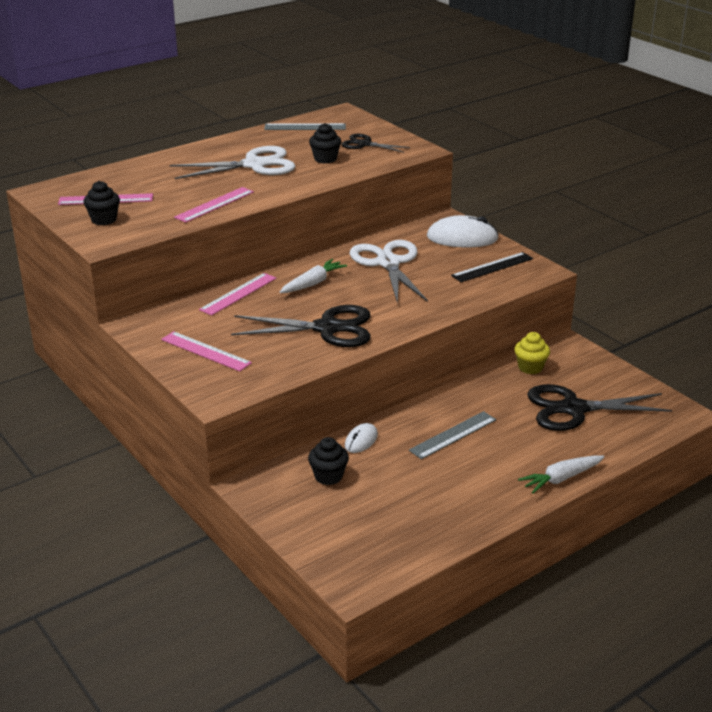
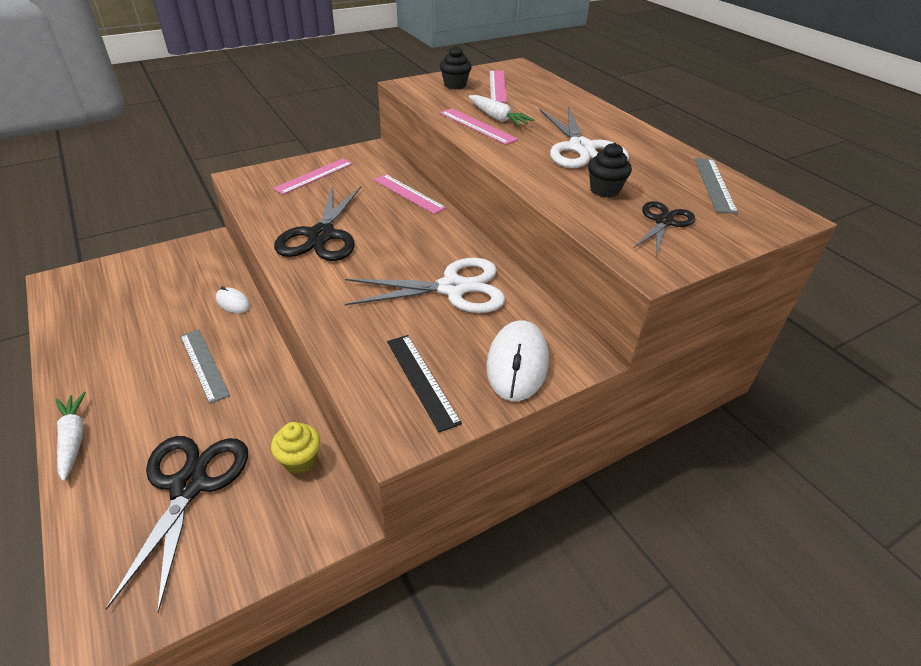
camera: 95 degrees right, 10 degrees up
white carrot [280,259,347,293] -> white carrot moved to [468,95,534,127]
black cupcake [308,437,349,485] -> none

